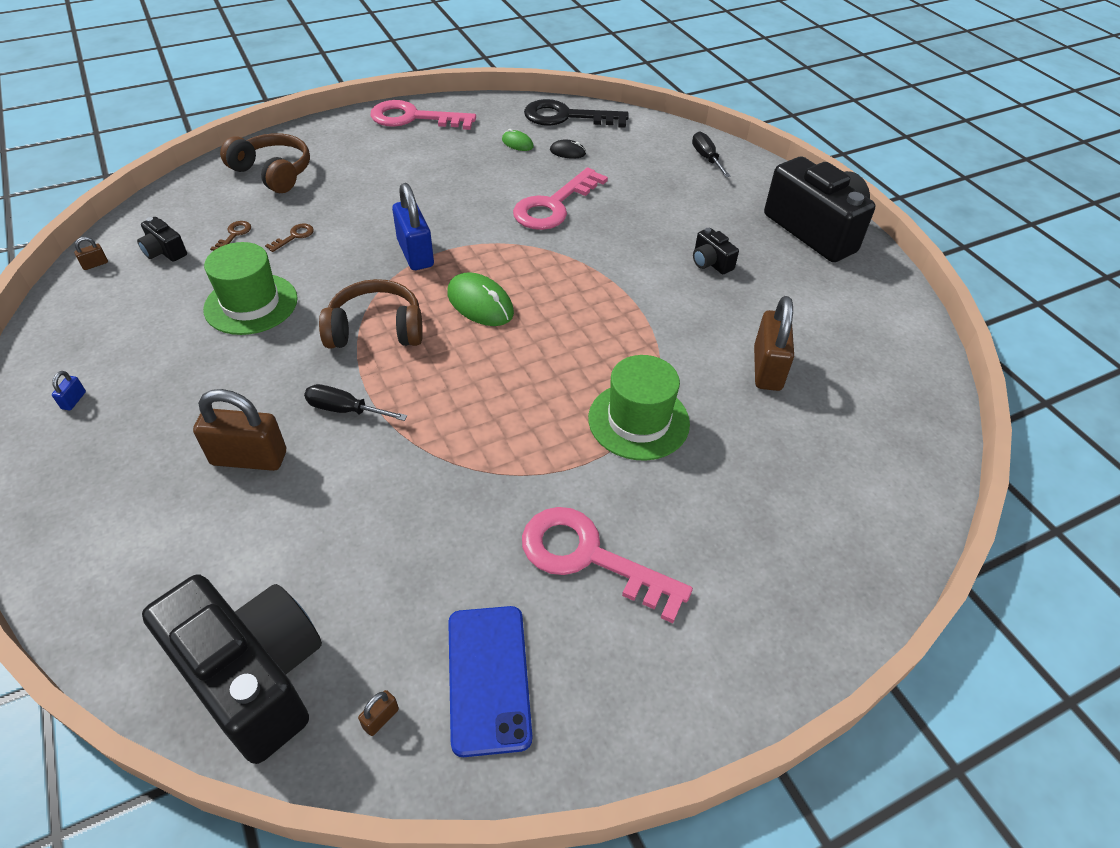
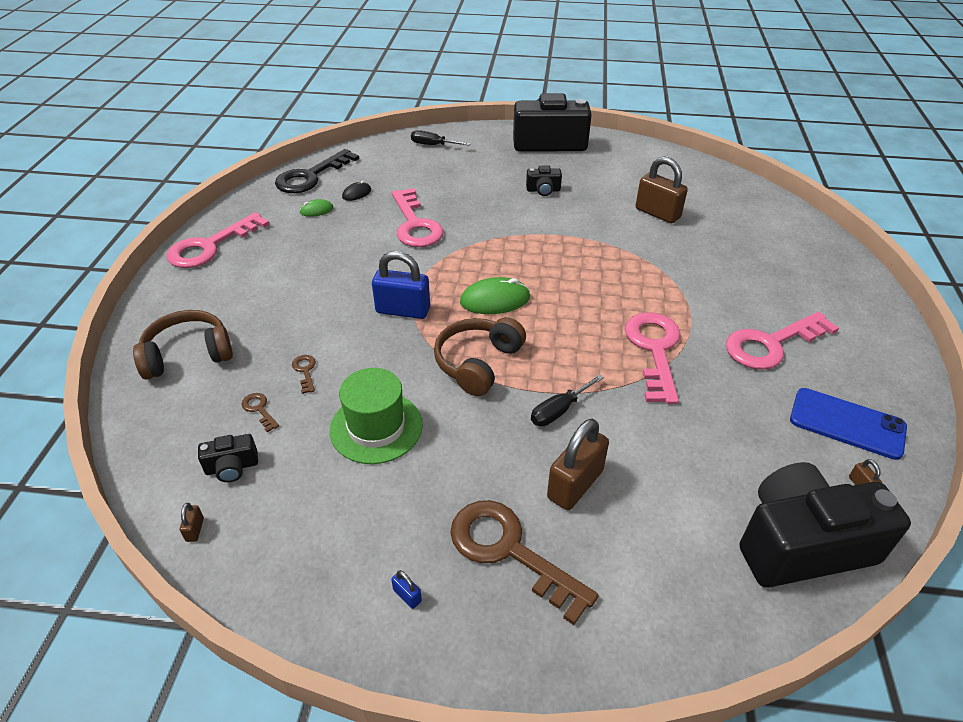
camera: 55 degrees left, 5 degrees down
green hat [588,355,690,461] -> none
none -> brown key [450,500,599,625]
none -> pink key [625,312,681,404]

